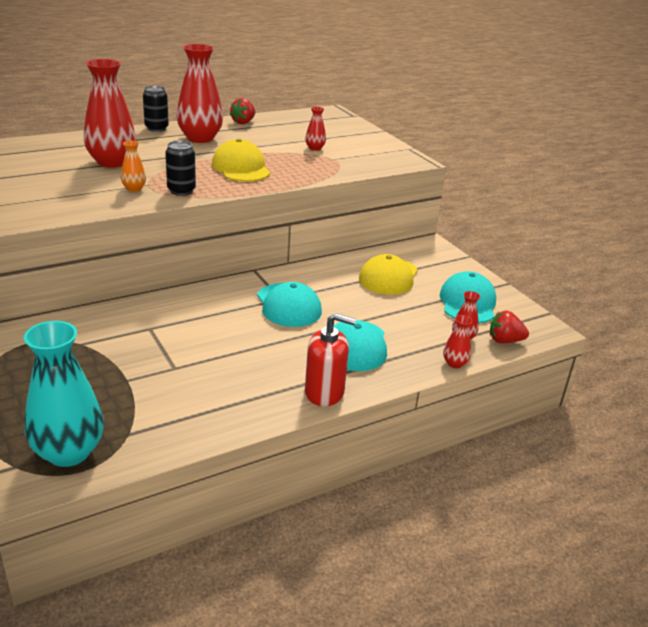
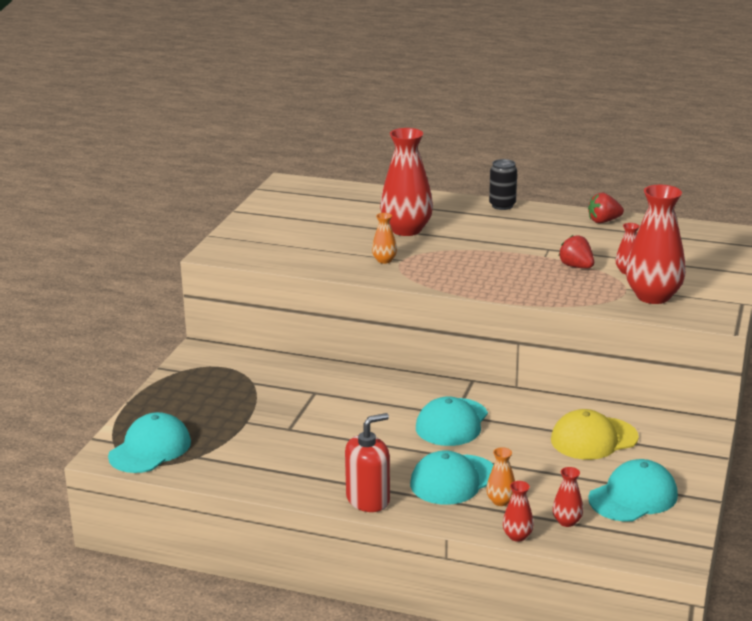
camera: 50 degrees right, 5 degrees down
turquoise vase [24,321,104,467] -> turquoise cap [108,412,191,473]
black can [165,141,196,196] -> none
red vase [177,44,223,143] -> red vase moved to [626,185,686,304]
yellow cap [212,139,270,182] -> none
red soap dispenser [305,313,356,406] -> red soap dispenser turned 90 degrees counterclockwise [345,413,390,512]
red strawberry [490,311,529,343] -> red strawberry moved to [559,235,594,268]
none -> orange vase [486,447,515,506]

